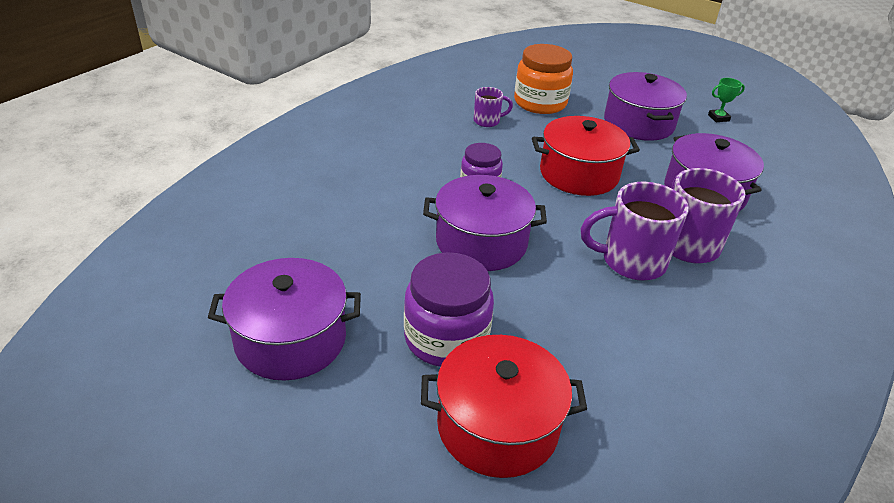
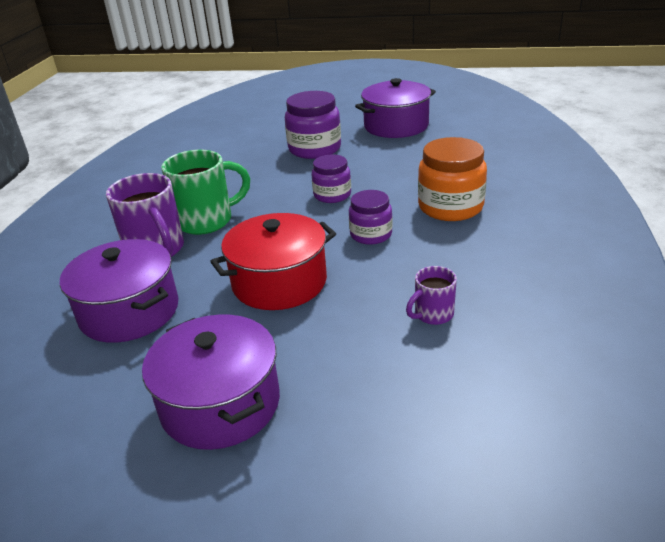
camera: 160 degrees right, 5 degrees down
red pot [421,335,587,478] -> none
purple pot [423,175,547,271] -> purple jar [311,155,351,203]
orange jar [514,44,573,114] -> orange jar moved to [418,137,487,221]
purple mug [581,182,689,281] -> green mug [161,150,250,235]
green trophy [708,78,745,122] -> none

